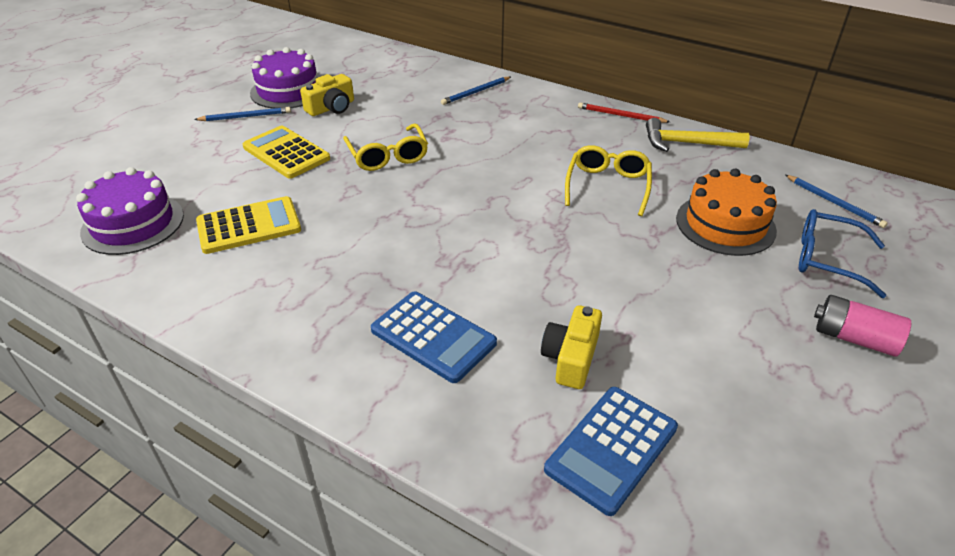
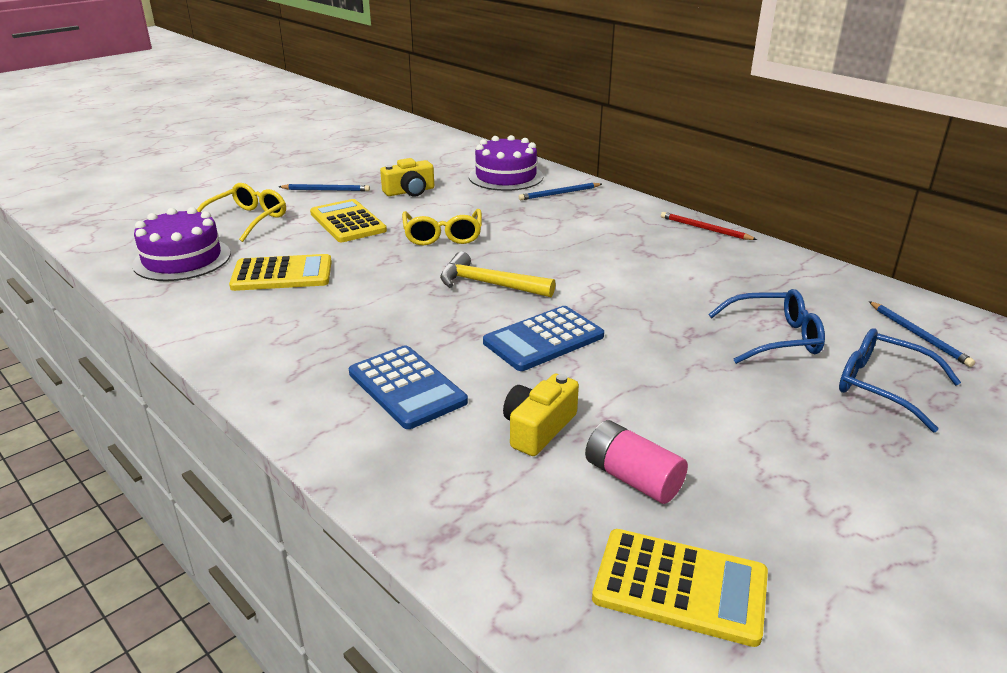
camera: 15 degrees right, 10 degrees down
purple cake [250,47,318,109] -> purple cake moved to [469,135,543,191]
blue calculator [544,387,678,516] -> blue calculator moved to [483,306,604,371]
yellow glasses [565,145,652,216] -> yellow glasses moved to [197,183,286,242]
yellow hammer [646,118,749,152] -> yellow hammer moved to [440,252,555,297]
orange cake [676,169,777,256] -> blue glasses [708,289,825,364]
pink battery [814,295,911,356] -> pink battery moved to [585,420,688,504]
none -> yellow calculator [592,529,768,647]

